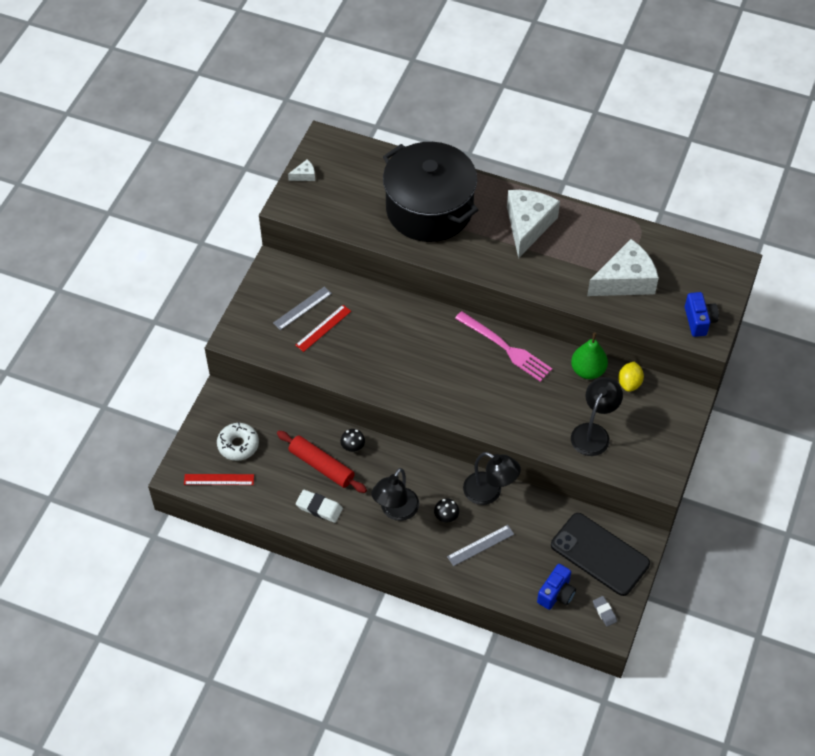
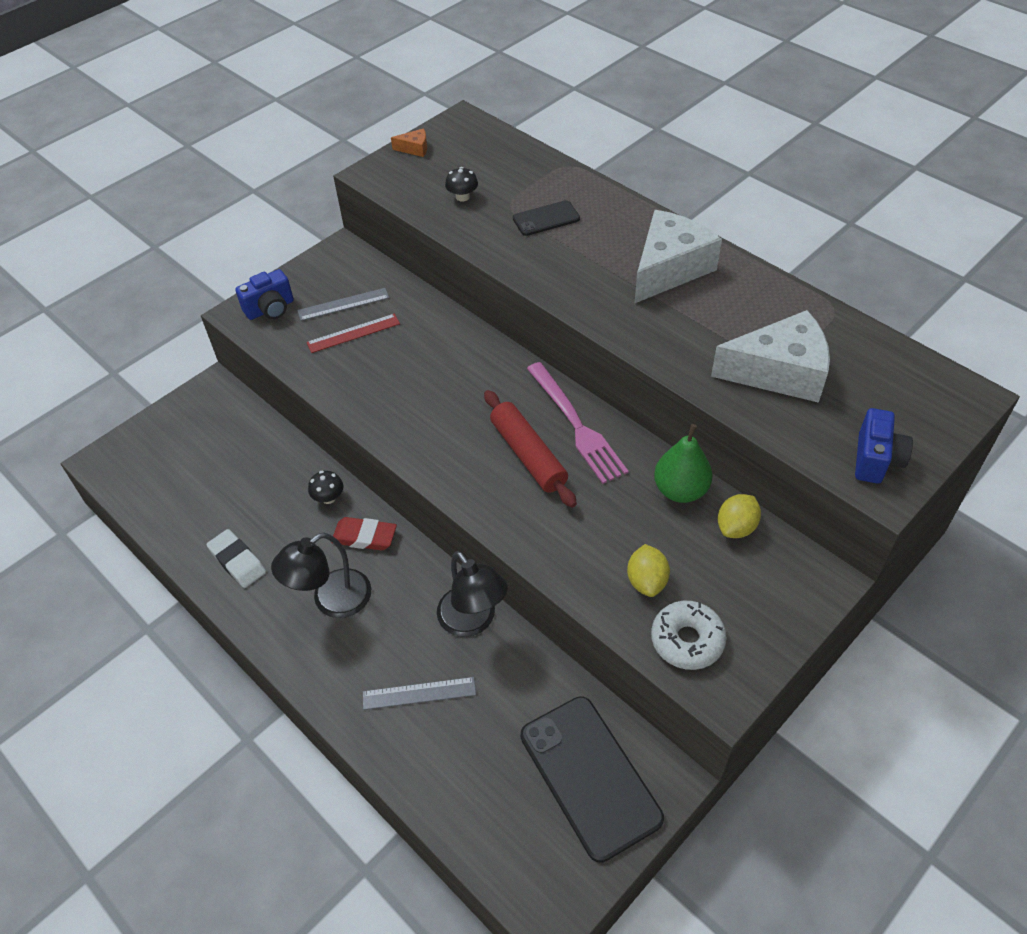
camera: 25 degrees right, 5 degrees down
red ruler [184,474,254,485] -> none
white donut [217,422,259,461] -> white donut moved to [651,601,727,670]
red rolling pin [277,431,367,493] -> red rolling pin moved to [484,390,577,508]
white cheese [288,159,315,181] -> orange cheese [391,128,427,157]
black pot [383,142,478,242] -> black phone [513,200,580,236]
black mushroom [434,498,459,522] -> black mushroom moved to [445,167,478,202]
blue camera [537,564,576,610] -> blue camera moved to [235,269,294,320]
black lamp [571,377,623,456] -> yellow lemon [627,544,670,597]
grey eraser [593,596,617,627] -> none
none -> red eraser [331,517,397,551]

